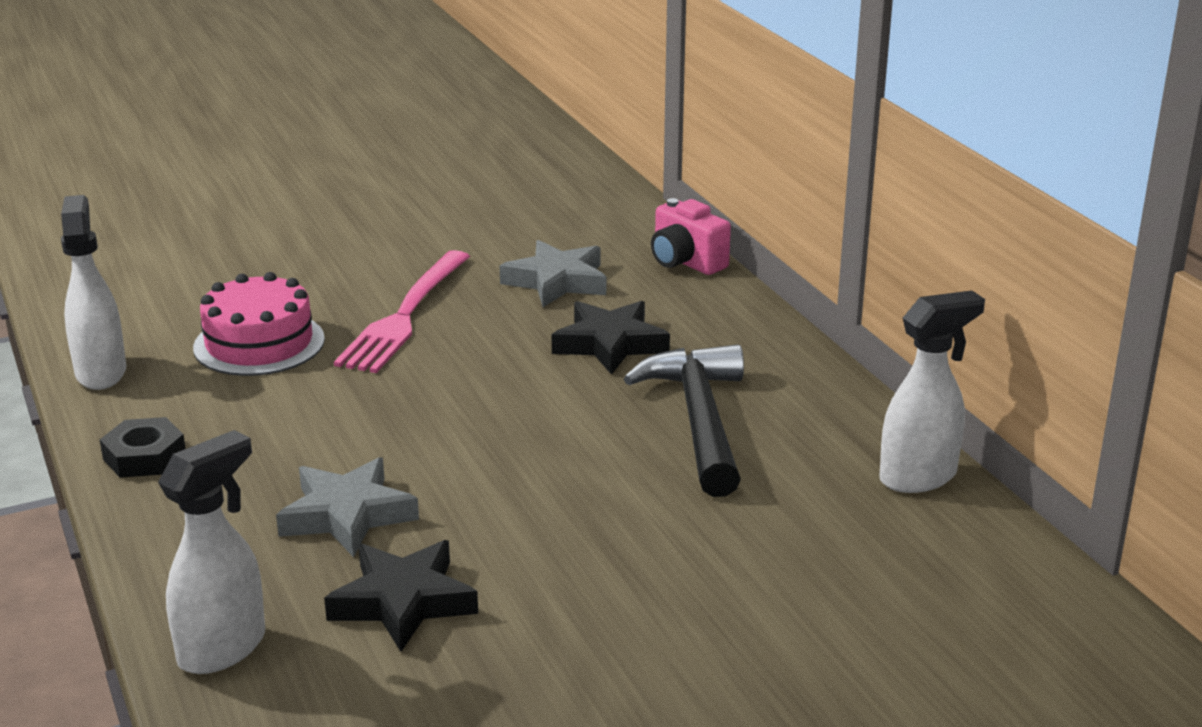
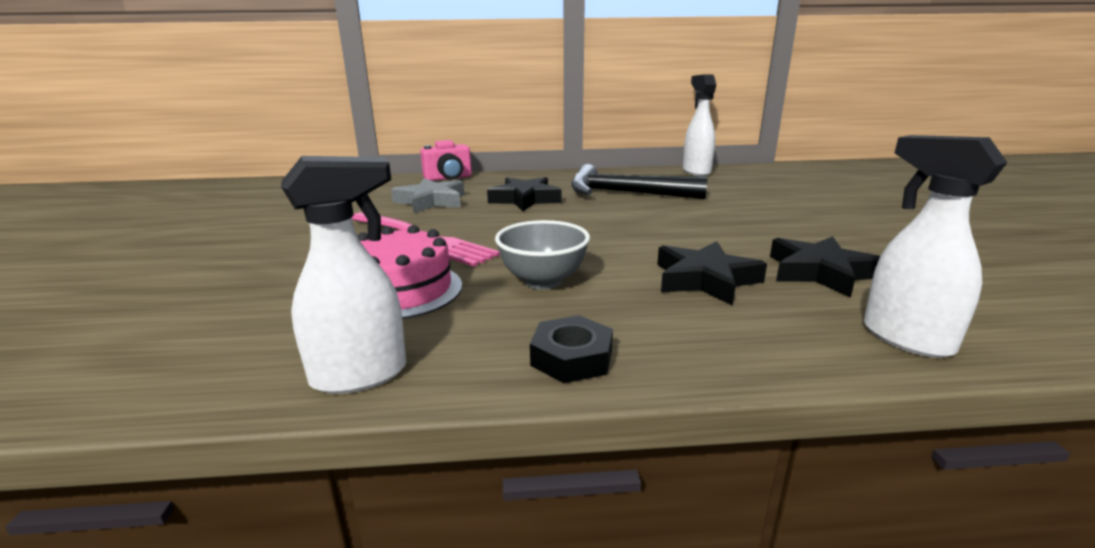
camera: 70 degrees left, 5 degrees down
white spray bottle [61,195,127,390] -> white spray bottle turned 150 degrees clockwise [281,156,406,394]
grey star [276,457,419,557] -> black star [657,241,767,306]
none -> grey bowl [495,220,590,290]

